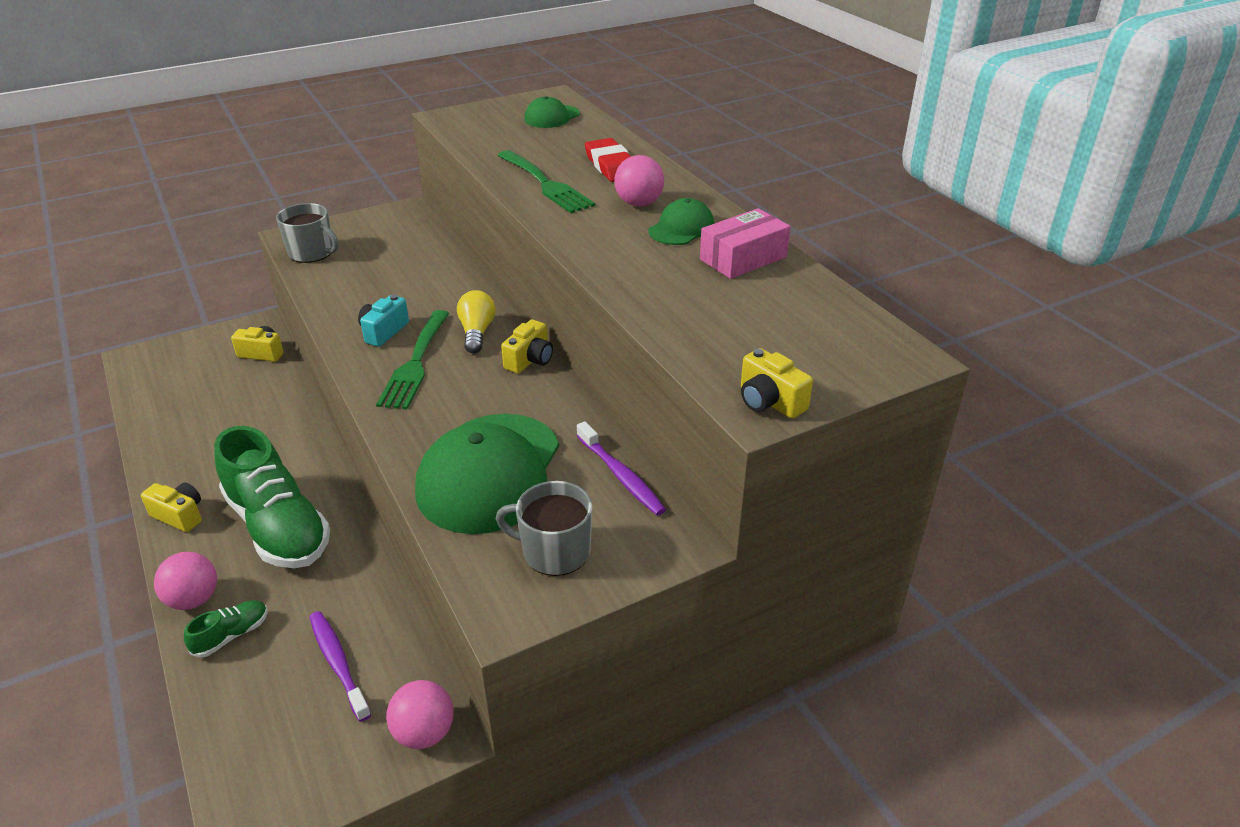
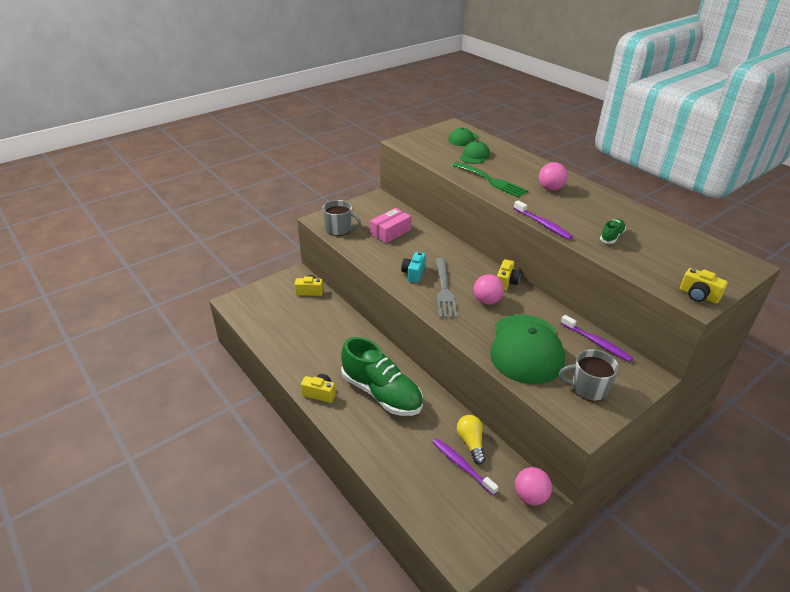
camera: 10 degrees left, 0 degrees up
pink ball [154,552,217,610] -> pink ball moved to [473,274,504,305]
green shoe [184,601,268,658] -> green shoe moved to [600,219,626,244]
green fork [376,310,449,409] -> grey fork [435,258,458,318]
yellow light bulb [457,290,495,353] -> yellow light bulb moved to [457,415,485,465]
red eraser [585,138,631,182] -> none
green cap [649,198,714,245] -> green cap moved to [460,141,490,164]
pink box [700,208,791,279] -> pink box moved to [370,208,412,243]
none -> purple toothbrush [514,200,573,240]

